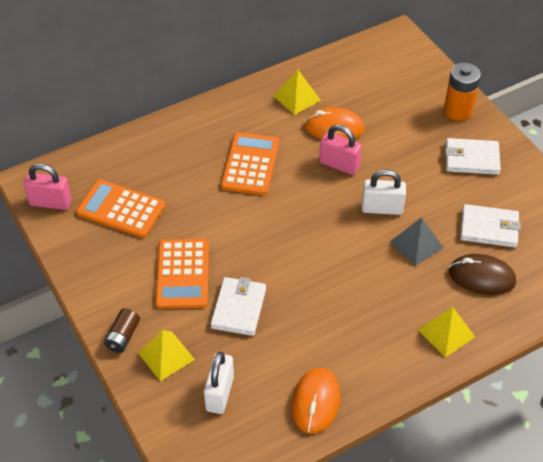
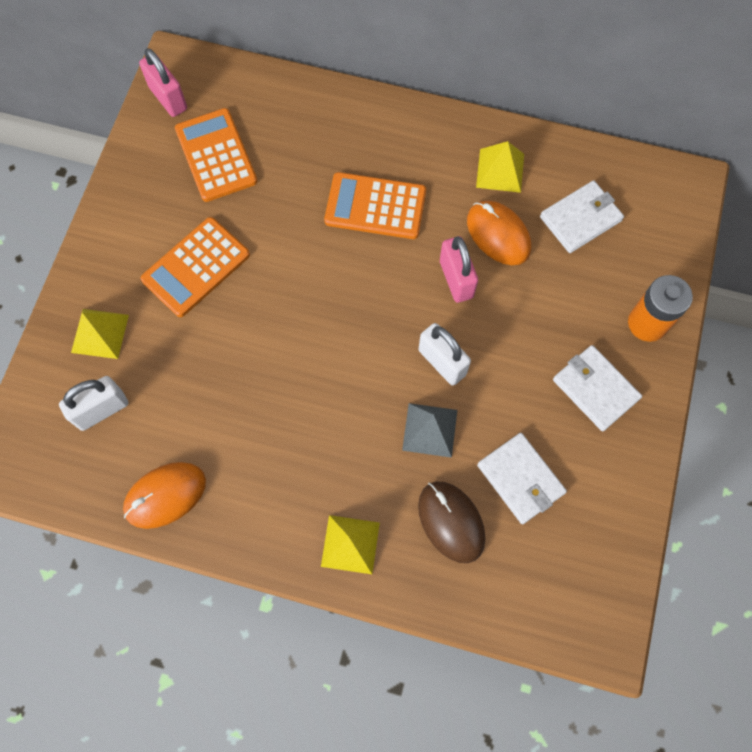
camera: 45 degrees right, 20 degrees up
brown battery [104,308,140,353] -> none
white wallet [211,277,266,336] -> white wallet moved to [540,180,624,253]
orange calculator [221,132,279,195] -> orange calculator turned 135 degrees counterclockwise [324,172,426,239]

